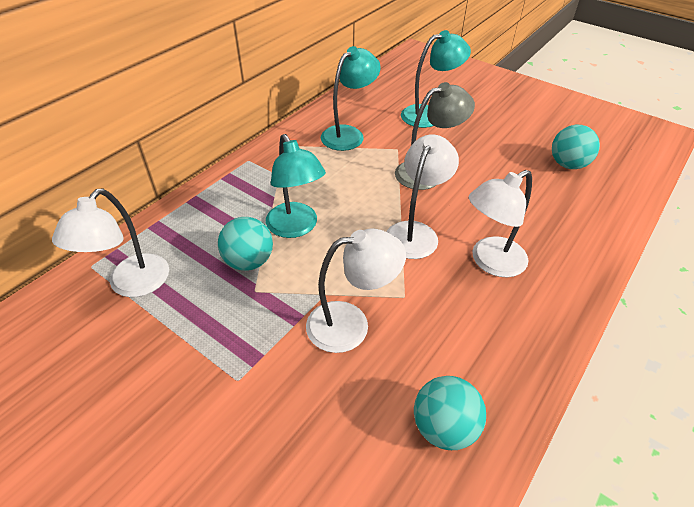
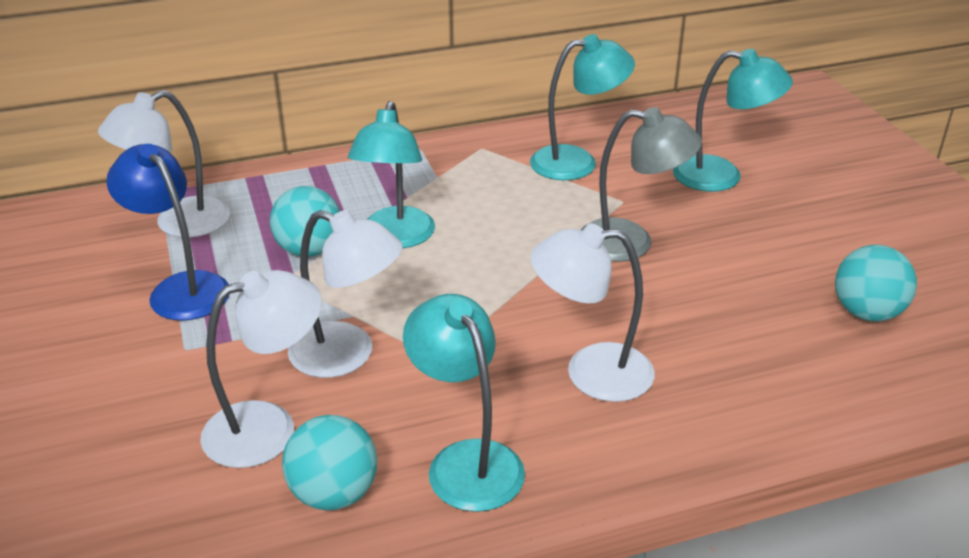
camera: 35 degrees right, 10 degrees down
white lamp [387,134,459,259] -> white lamp moved to [200,270,322,468]
none -> blue lamp [106,144,229,321]
none -> turquoise lamp [403,294,525,512]

